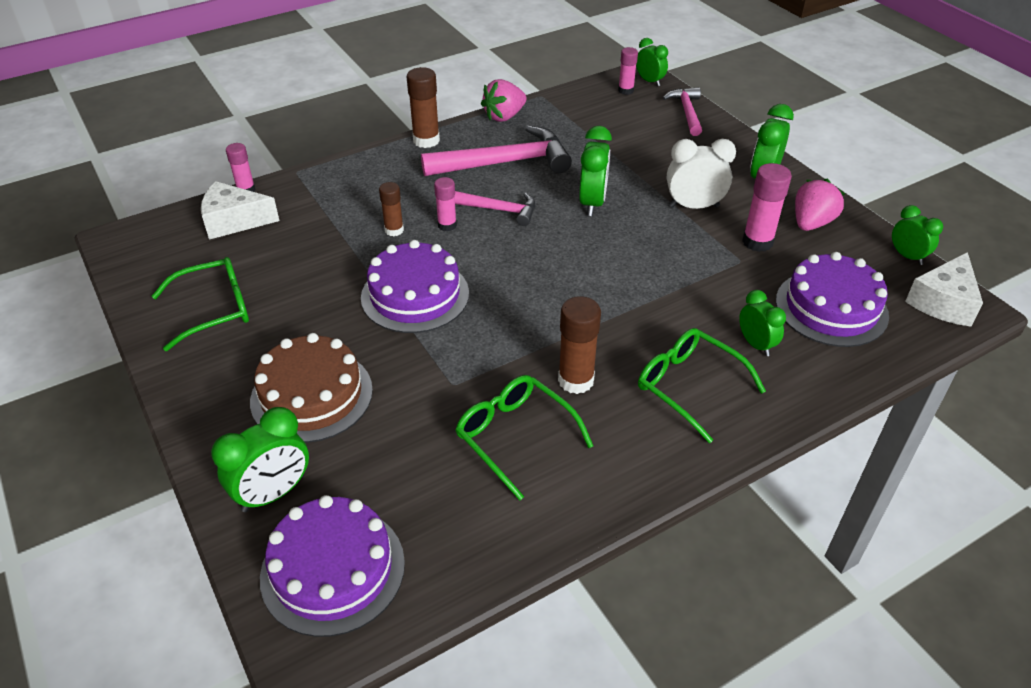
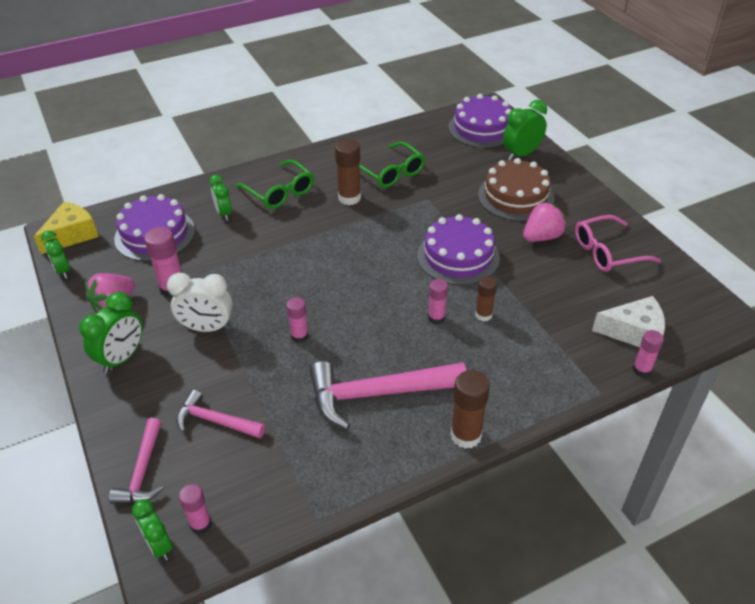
camera: 175 degrees left, 0 degrees up
green glasses [152,257,249,351] -> pink glasses [575,215,661,272]
pink hammer [455,191,535,226] -> pink hammer moved to [176,390,265,438]
pink strawberry [481,79,527,122] -> pink strawberry moved to [523,202,567,242]
green clock [579,126,612,216] -> pink glue stick [287,297,308,343]
white cheese [905,252,983,326] -> yellow cheese [34,202,99,254]

